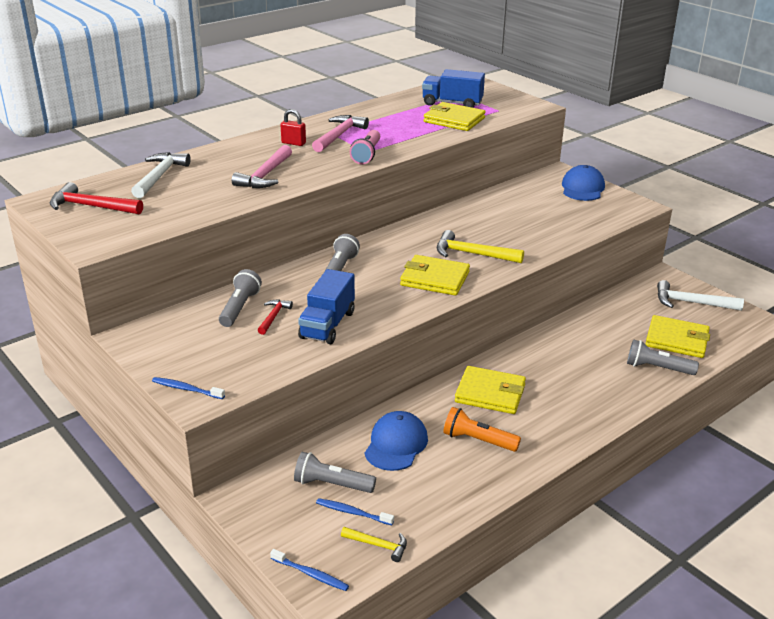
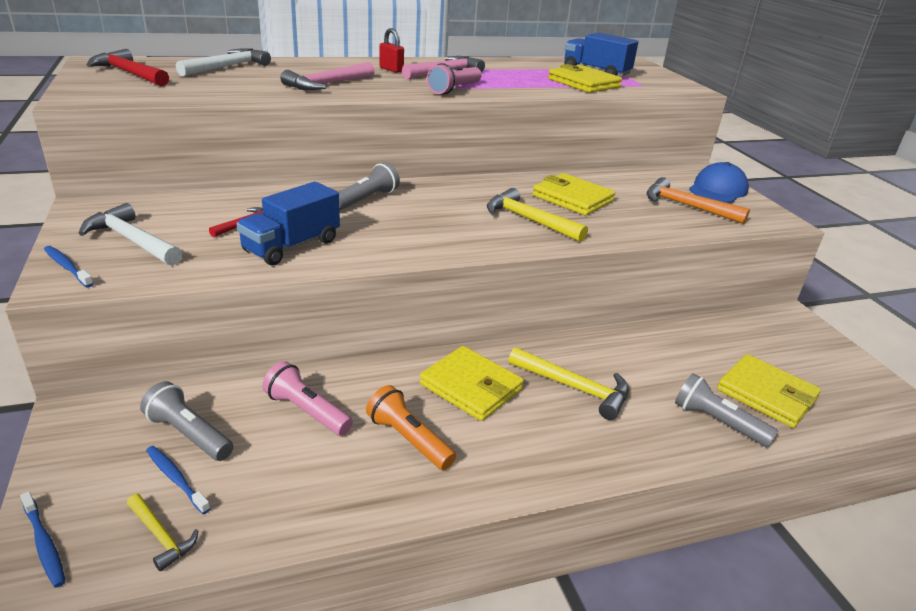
camera: 20 degrees right, 0 degrees up
grey flashlight [219,269,262,327] -> none
blue cap [365,411,428,471] -> pink flashlight [262,361,353,436]
yellow wallet [400,255,470,296] -> yellow wallet moved to [533,173,615,215]
white hammer [657,280,744,311] -> white hammer moved to [78,203,182,266]
none -> yellow hammer [508,347,629,420]
none -> orange hammer [647,177,750,224]

